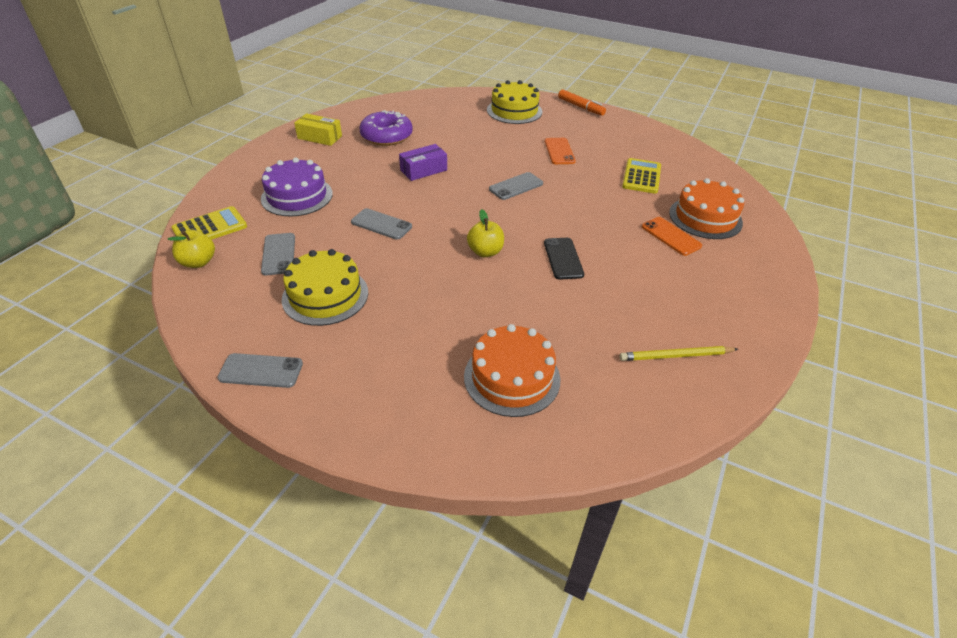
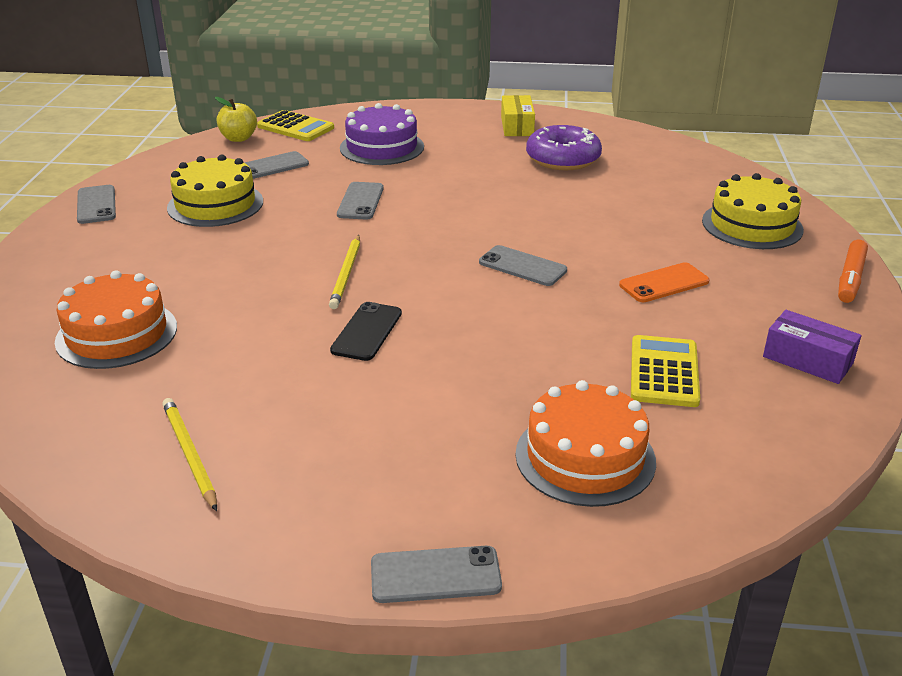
camera: 70 degrees right, 10 degrees down
purple box [399,144,447,181] -> purple box moved to [763,310,861,384]
yellow apple [467,209,504,257] -> yellow pencil [329,235,360,309]
black phone [544,238,584,280] -> black phone turned 45 degrees counterclockwise [330,302,402,361]
yellow calculator [622,158,661,194] -> yellow calculator turned 75 degrees counterclockwise [631,335,700,407]
orange phone [642,217,702,256] -> none
none -> grey phone [371,546,502,603]

